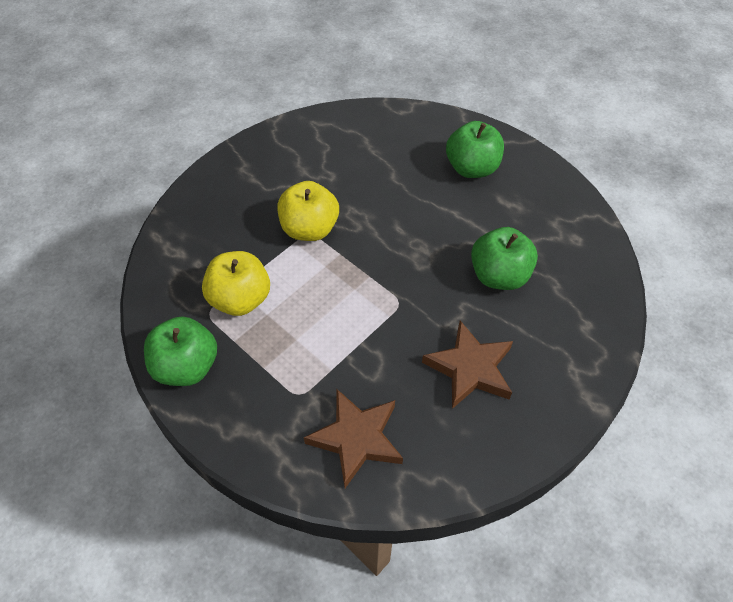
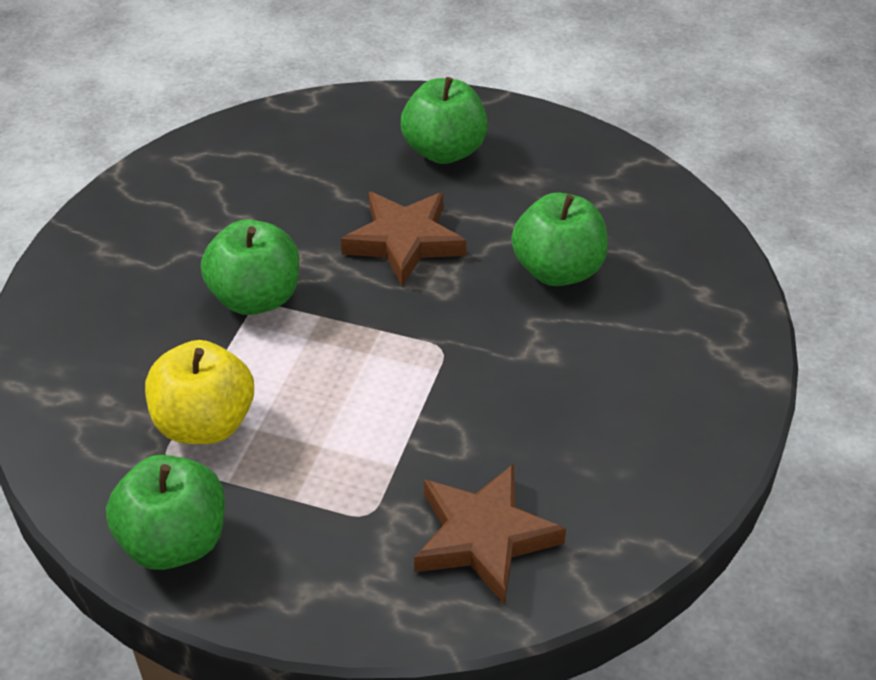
camera: 25 degrees left, 10 degrees down
yellow apple [277,181,339,241] -> green apple [201,219,299,315]
brown star [422,321,513,409] -> brown star moved to [341,192,466,286]

